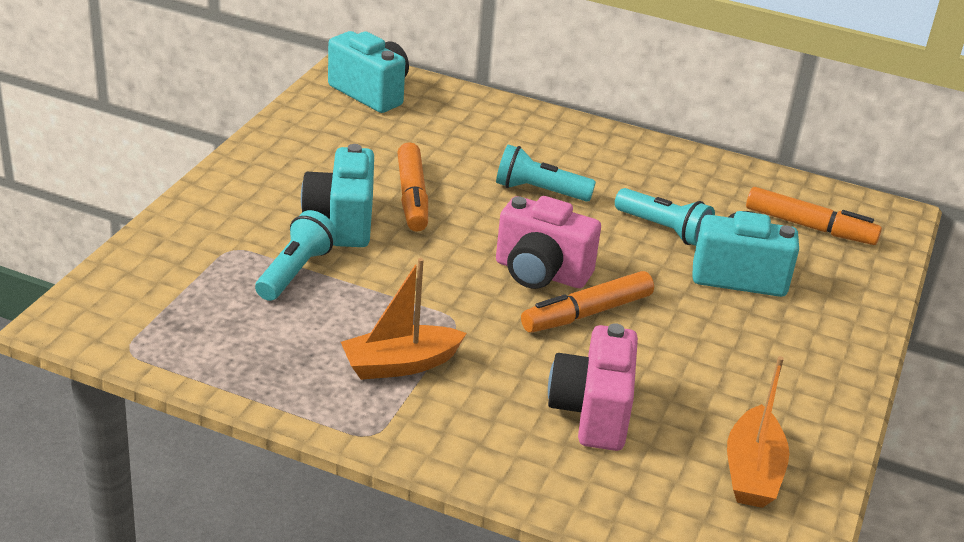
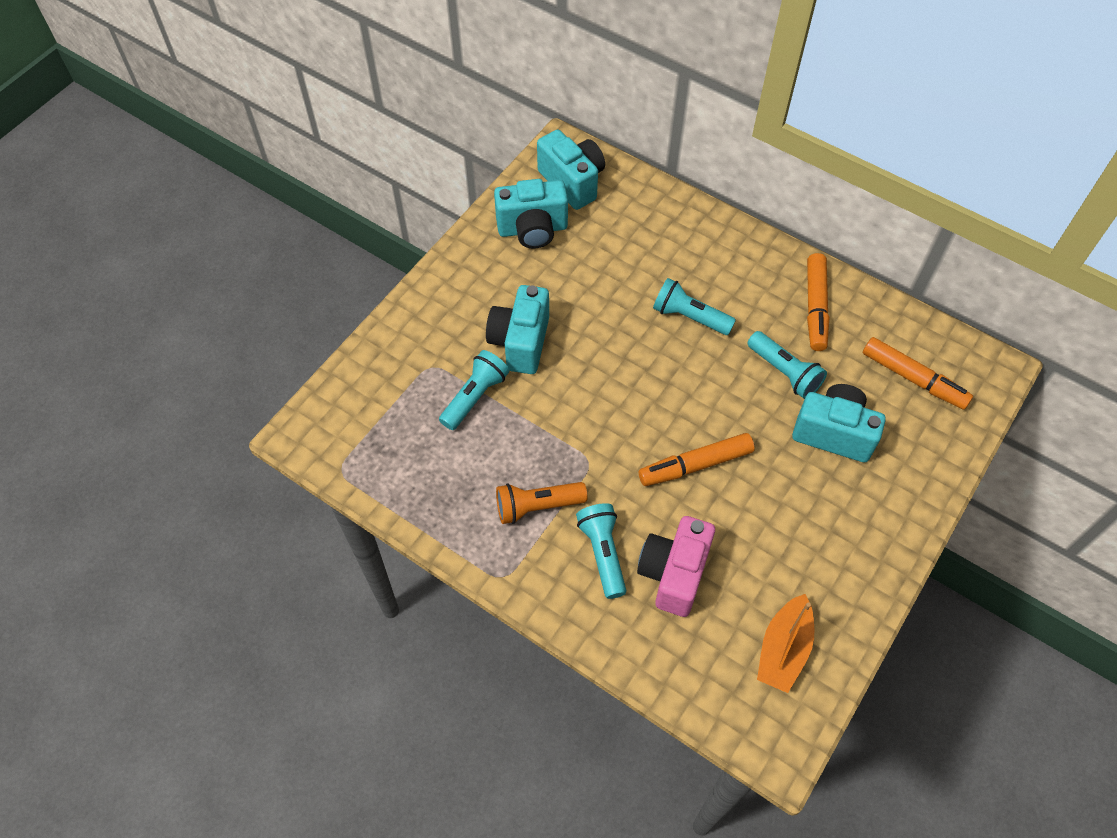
camera: 15 degrees right, 25 degrees up
orange boat [341,258,467,380] -> orange flashlight [496,482,588,524]
orange marker [397,142,428,232] -> orange marker moved to [807,253,829,351]
pink camera [496,196,601,289] -> none
none -> turquoise camera [494,179,568,249]
none -> turquoise flashlight [576,503,626,599]

